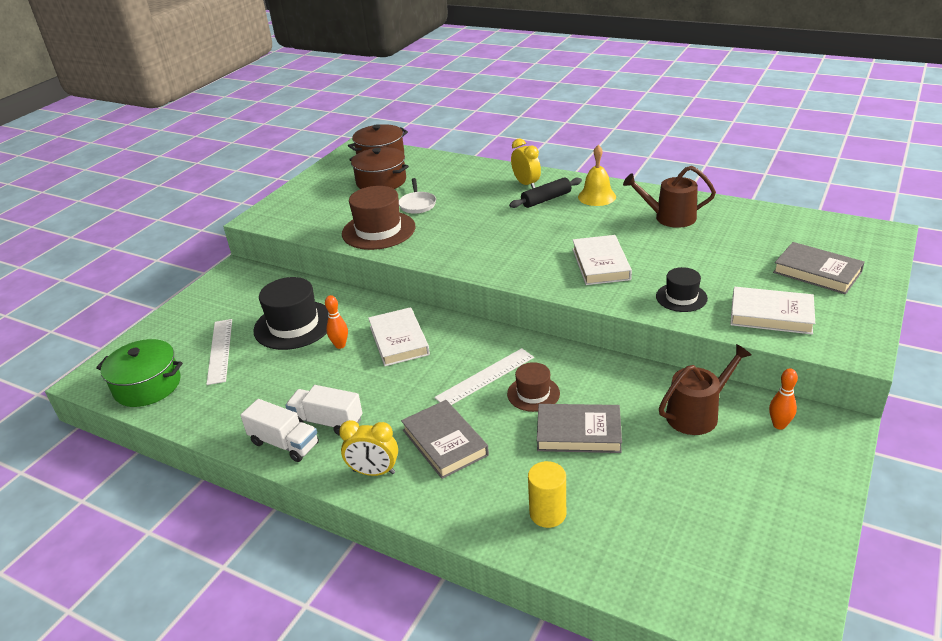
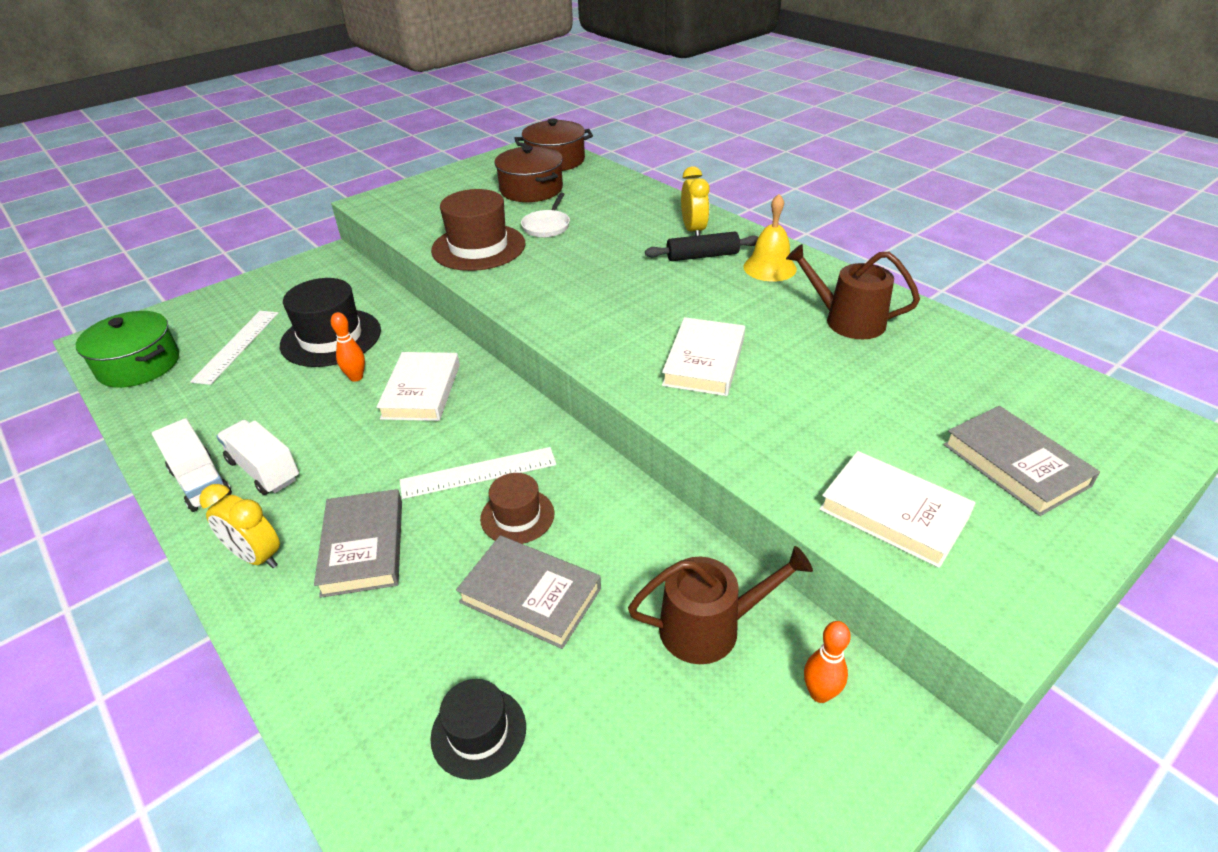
camera: 20 degrees right, 5 degrees up
yellow cylinder [528,461,566,528] -> none
black hat [656,267,708,312] -> black hat moved to [430,679,526,780]

